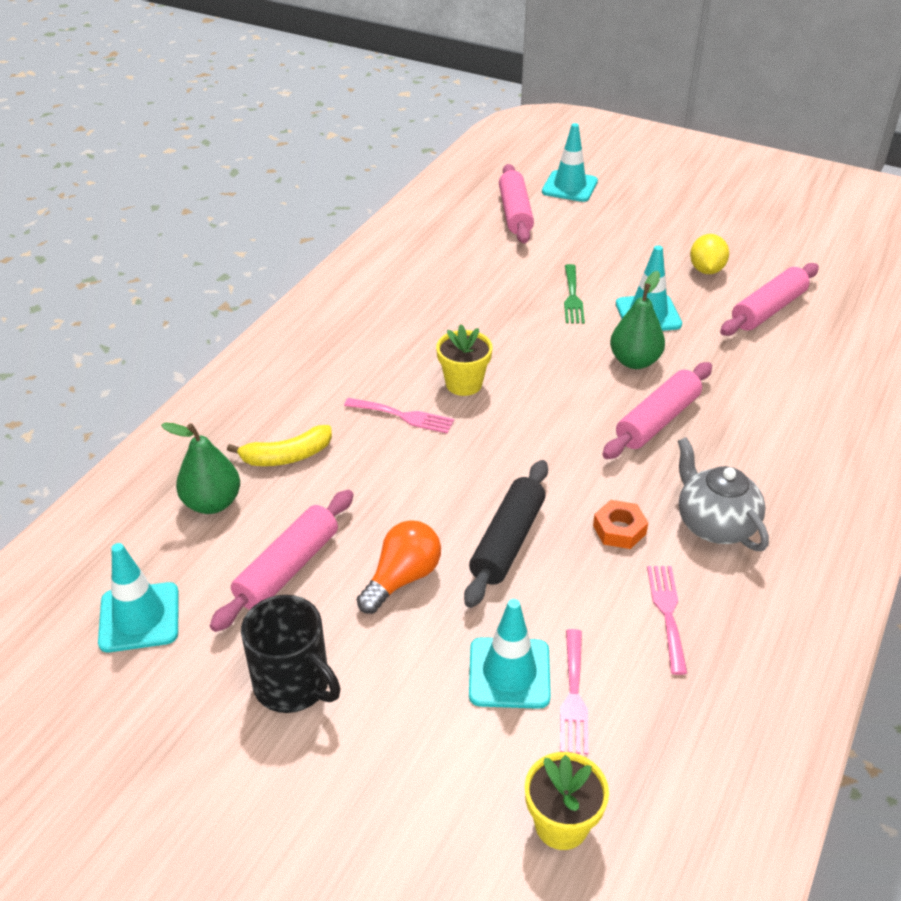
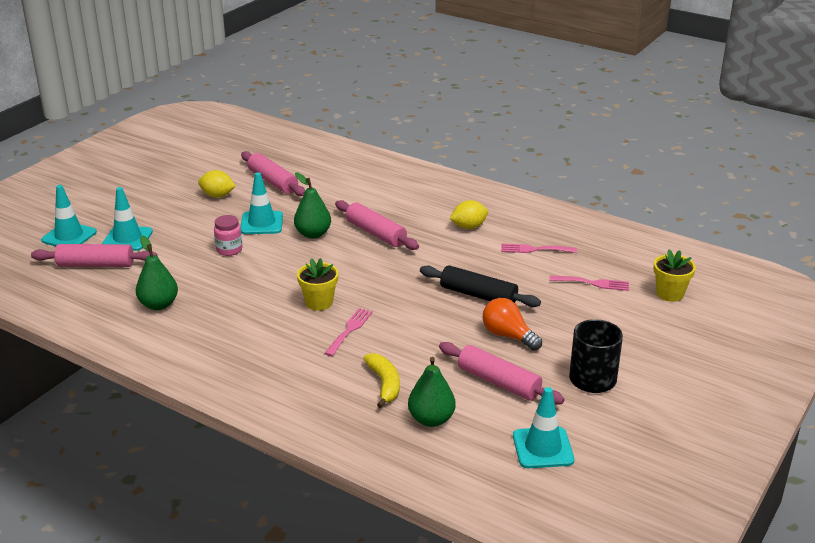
camera: 85 degrees left, 10 degrees down
turquoise traffic cone [469,599,551,709] -> turquoise traffic cone moved to [102,187,153,251]
green fork [564,264,585,324] -> pink jar [214,215,243,256]
orange nut [593,500,648,549] -> none
grey teapot [678,437,769,551] -> yellow lemon [450,200,488,229]
none -> green pear [136,236,178,310]

